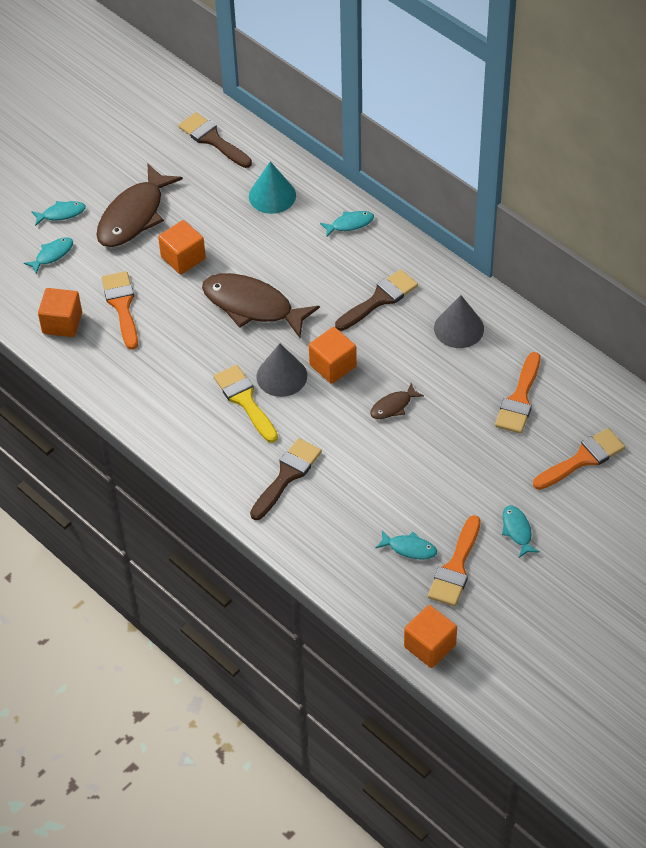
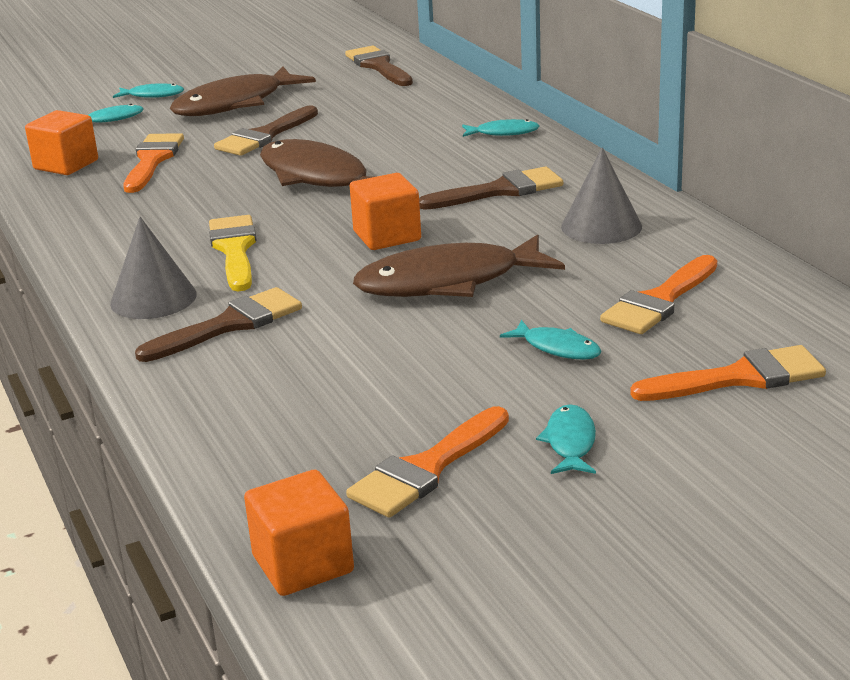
camera: 20 degrees right, 25 degrees down
orange cube [158,220,206,274] -> brown brush [214,105,318,156]
turquoise cone [249,161,296,214] -> none
grey cone [257,343,307,397] -> grey cone moved to [110,217,196,319]
brown fish [370,383,424,419] -> brown fish [353,234,565,297], size x2.15
turquoise fish [375,531,437,560] -> turquoise fish moved to [500,320,601,359]

